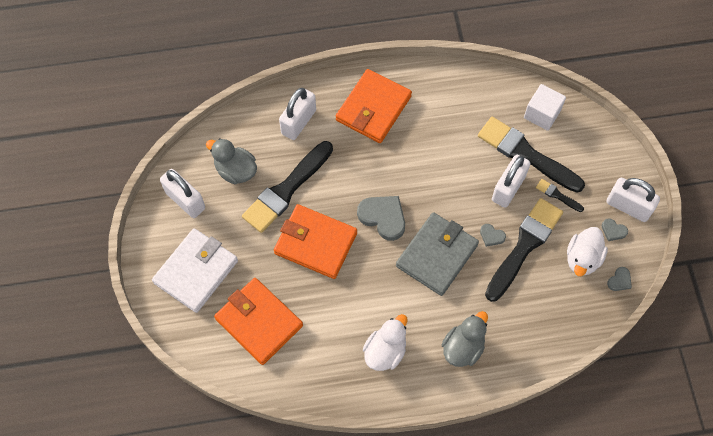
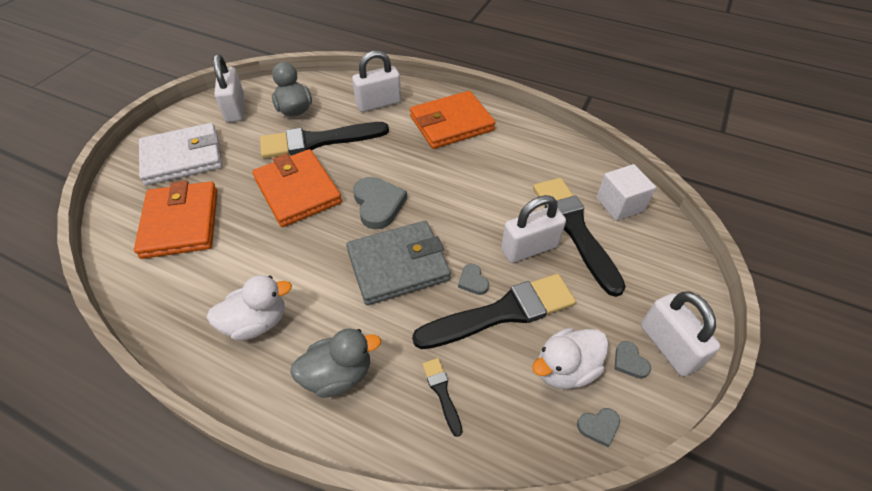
camera: 35 degrees right, 15 degrees down
black brush [536,179,584,212] -> black brush moved to [422,358,462,437]

